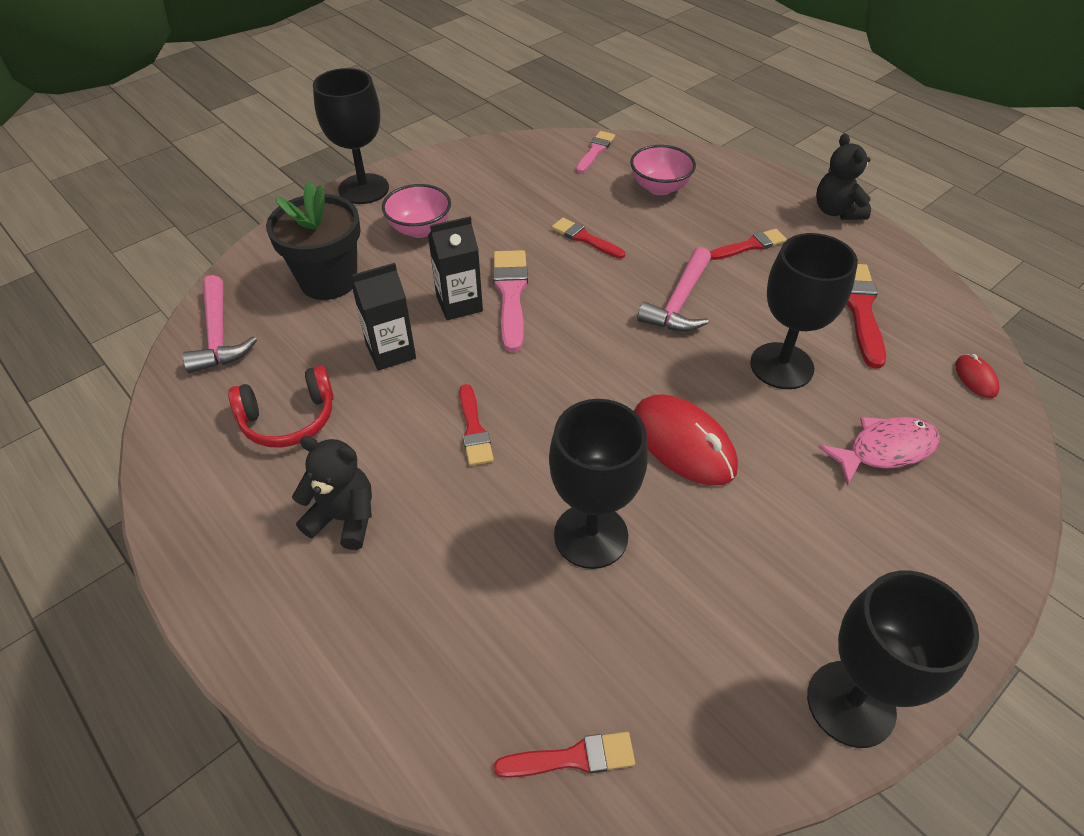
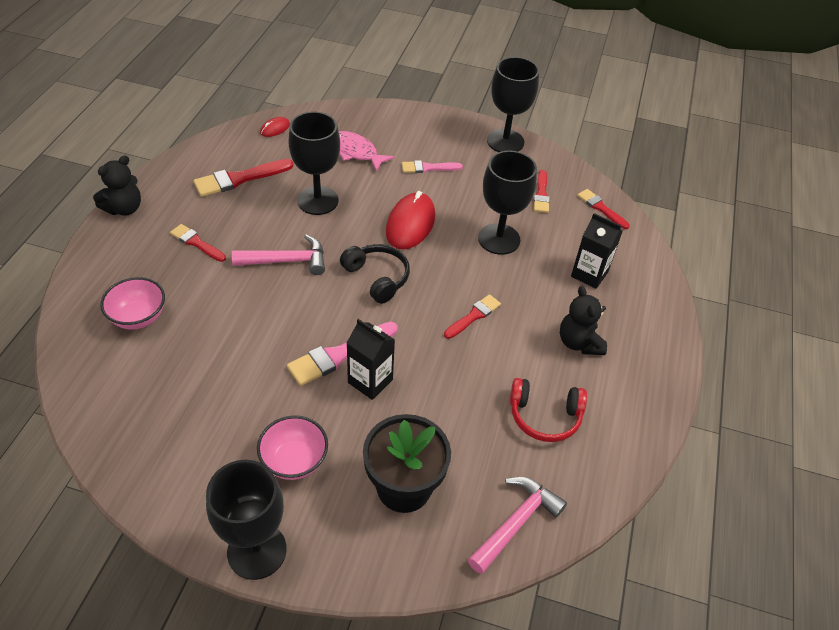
camera: 125 degrees left, 0 degrees up
red headphones [228,365,334,448] -> red headphones turned 150 degrees clockwise [510,378,587,442]
black carton [351,263,416,371] -> black carton moved to [571,213,623,289]
red brush [552,218,625,259] -> red brush moved to [534,170,550,213]
pink brush [576,131,615,173] -> pink brush moved to [402,160,463,173]
none -> black headphones [340,244,410,304]

